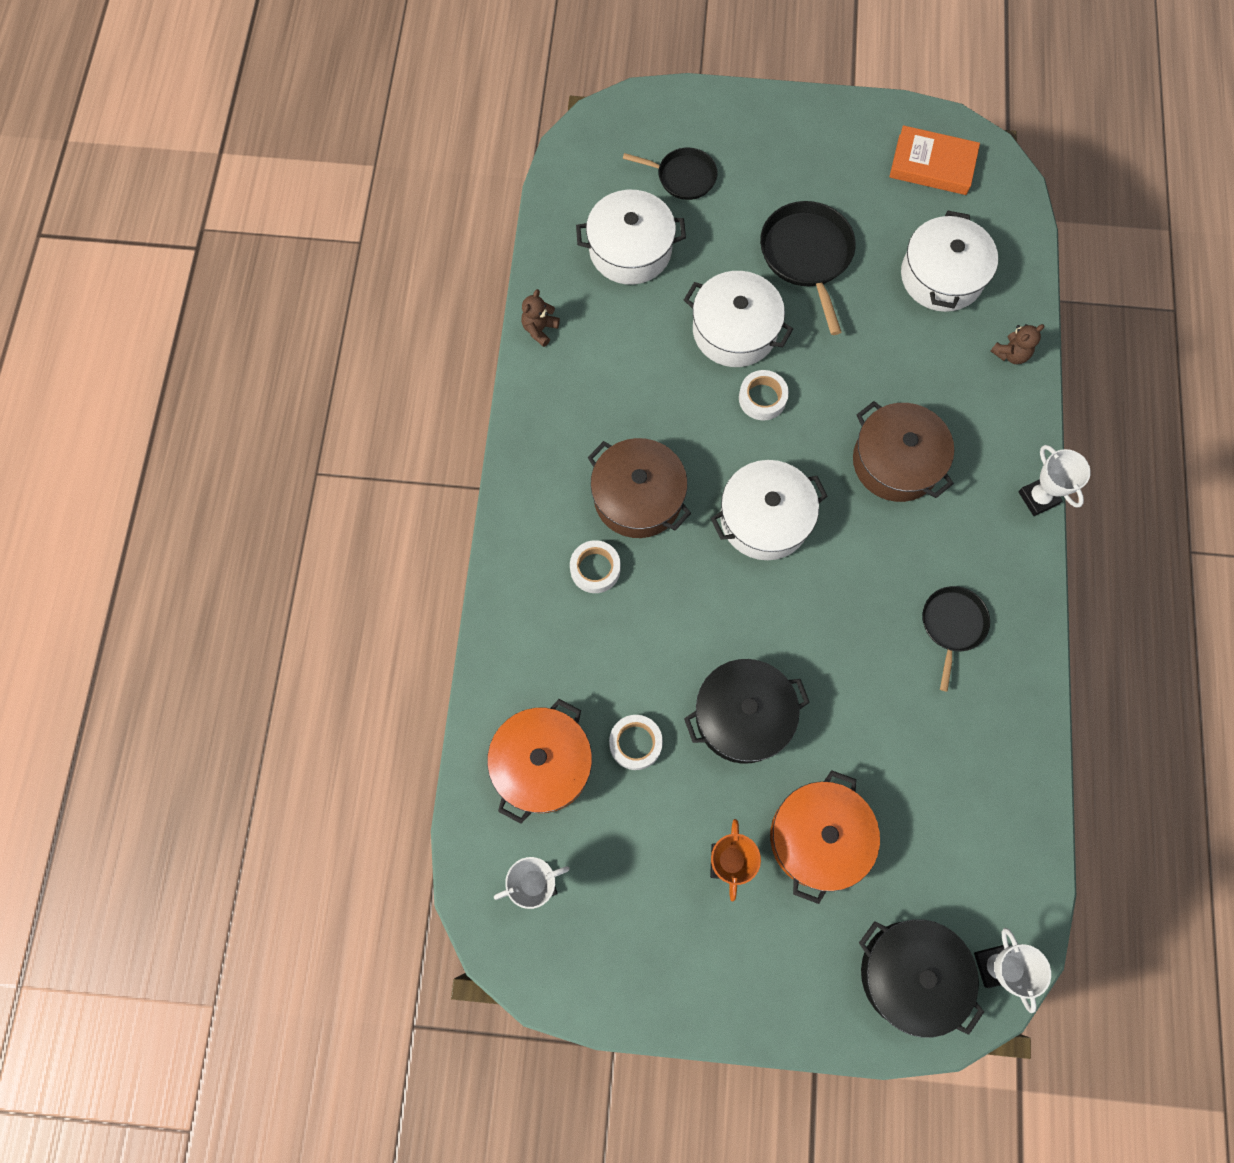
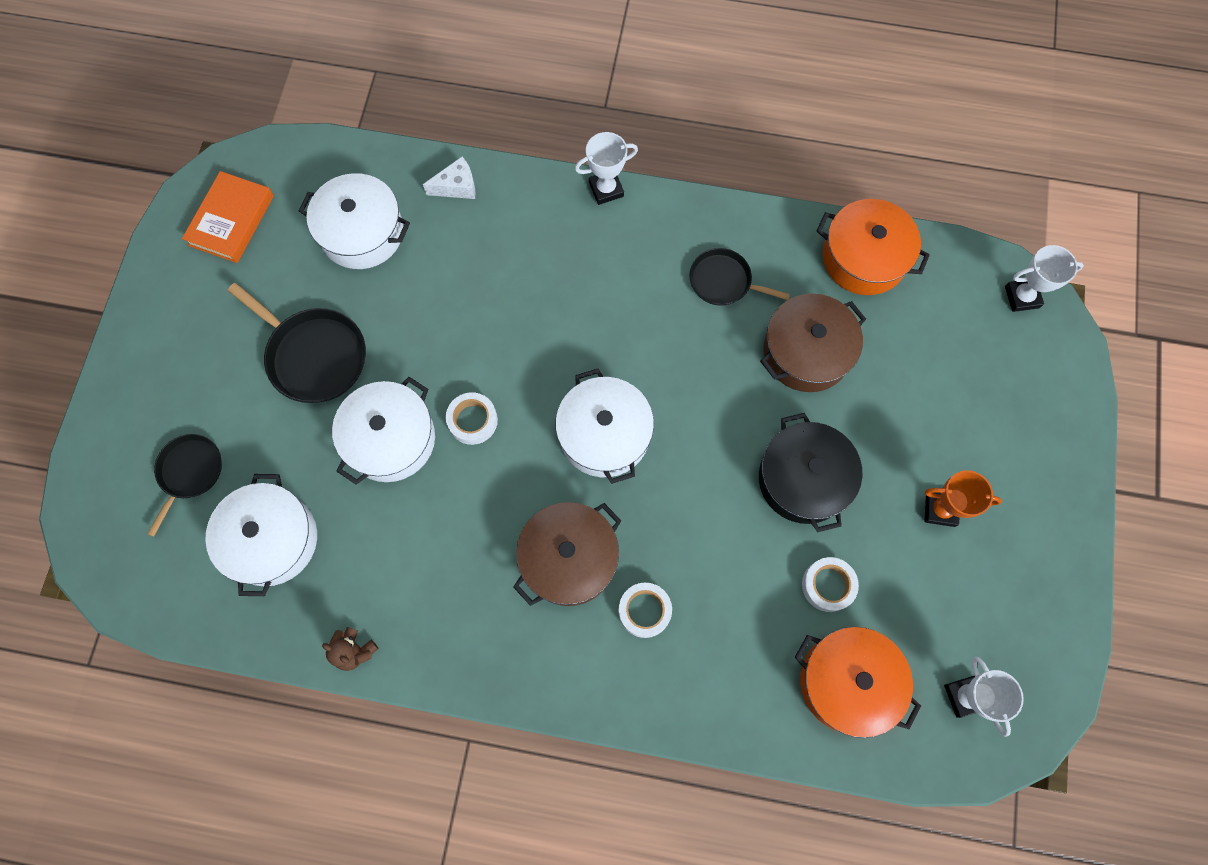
camera: 85 degrees left, 0 degrees up
black pan [760,201,855,335] -> black pan turned 135 degrees counterclockwise [228,283,366,403]
orange pot [770,770,880,904] -> orange pot moved to [816,199,930,295]
brown pot [853,401,954,502] -> brown pot moved to [760,294,866,392]
black pot [859,919,984,1038] -> none
brown teddy bear [991,324,1044,364] -> white cheese [423,156,475,199]

